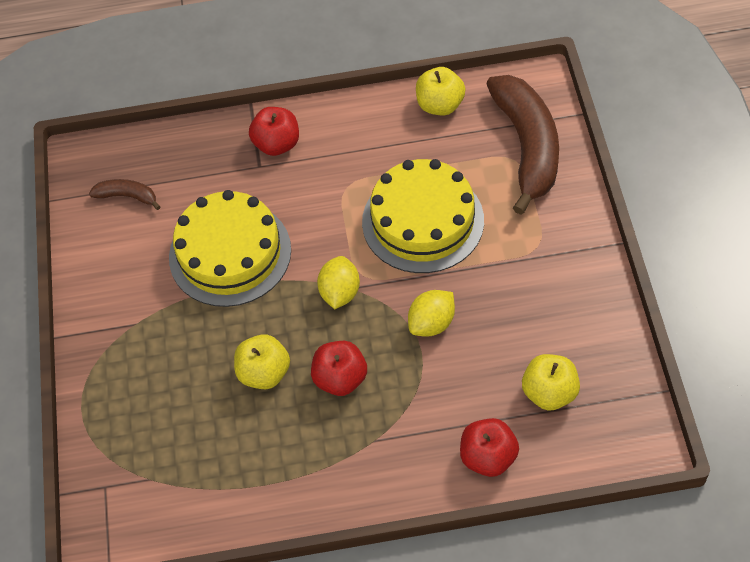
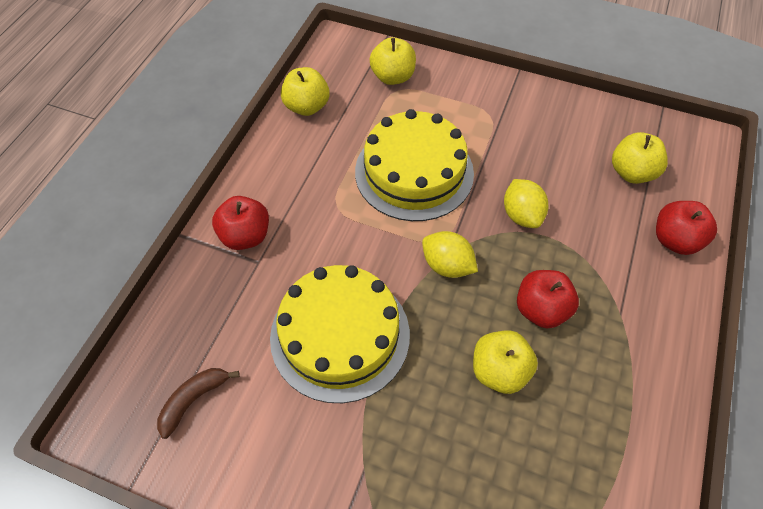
camera: 65 degrees left, 0 degrees up
brown banana [487,75,559,215] -> yellow apple [369,37,416,85]

